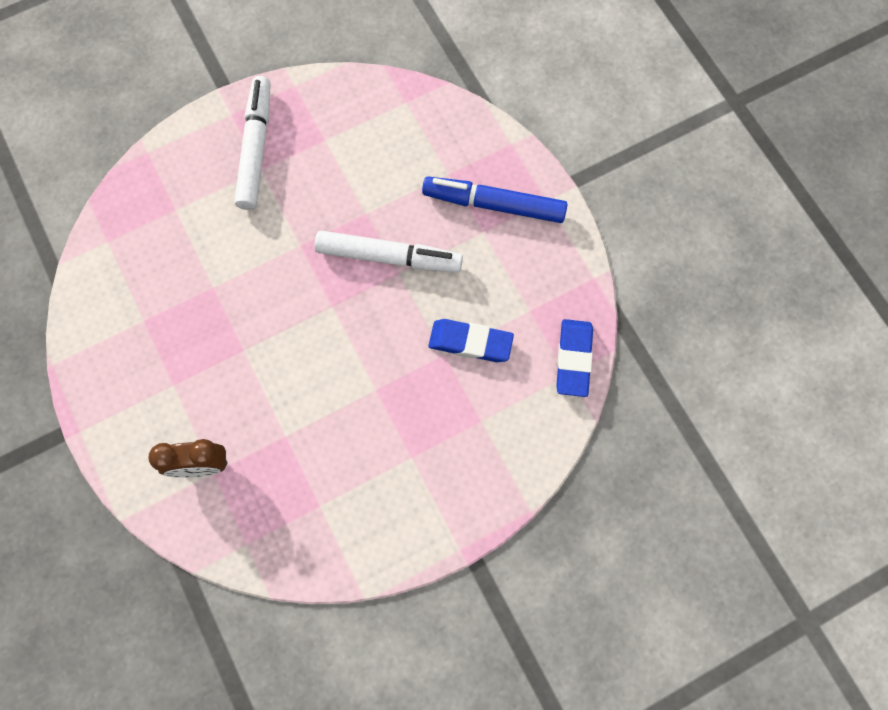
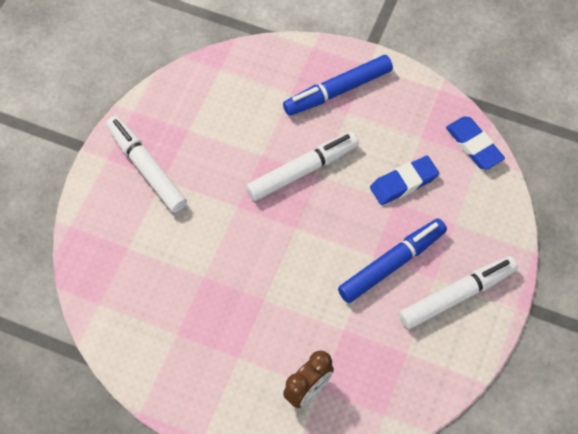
camera: 40 degrees left, 10 degrees down
none -> blue marker [338,219,447,303]
none -> white marker [399,256,518,329]

